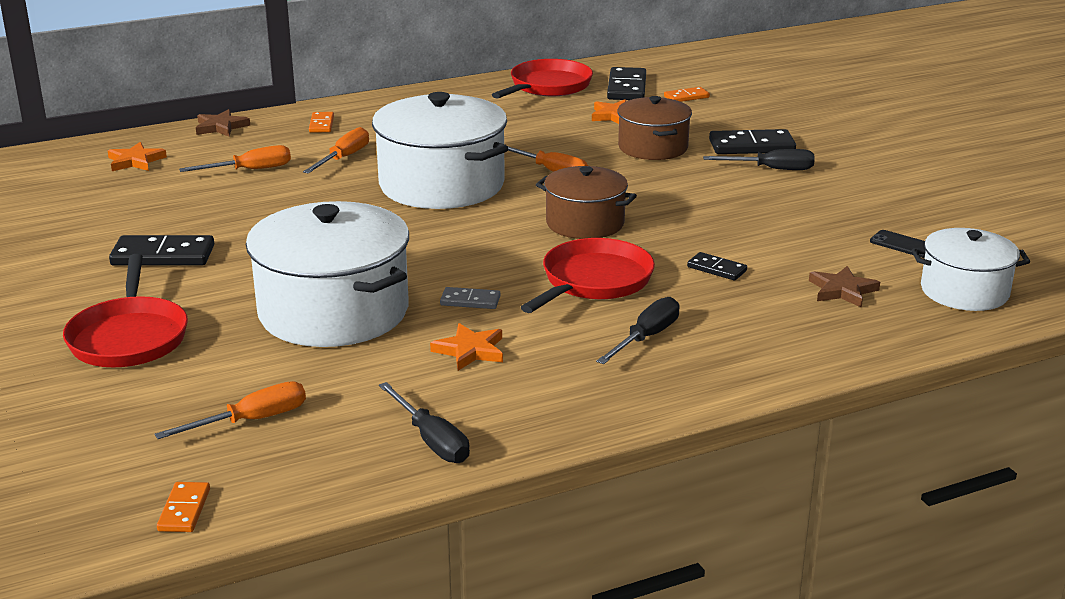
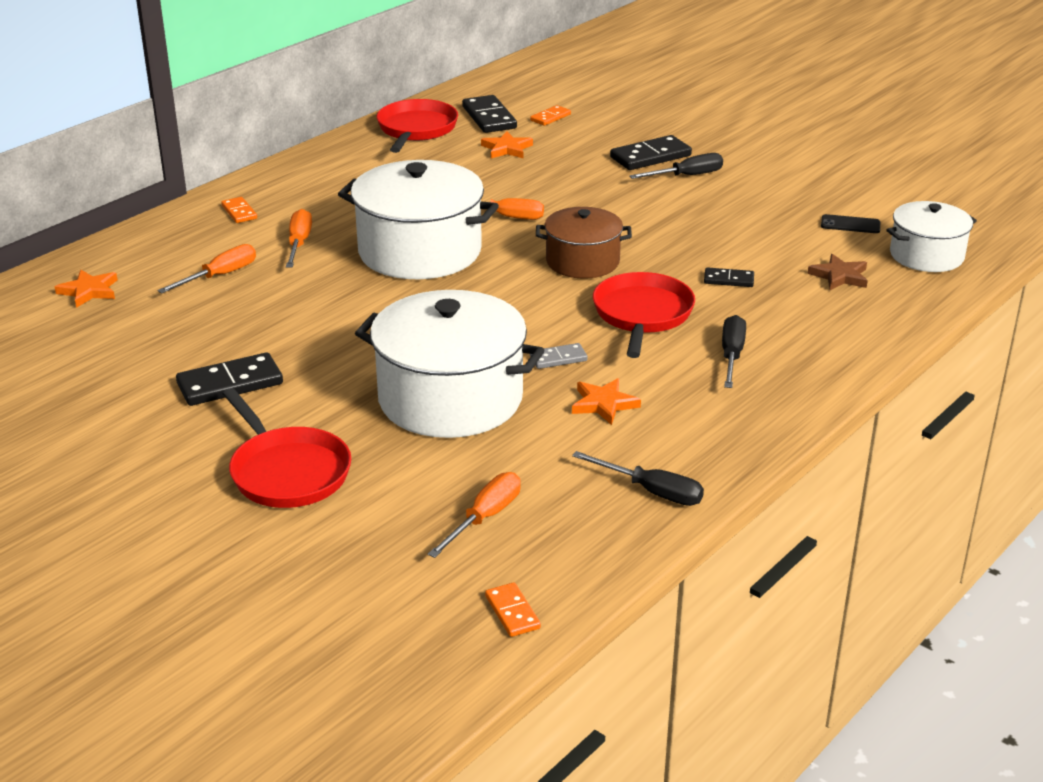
camera: 25 degrees left, 5 degrees up
brown star [196,109,250,137] -> none
brown pot [617,96,692,160] -> none

